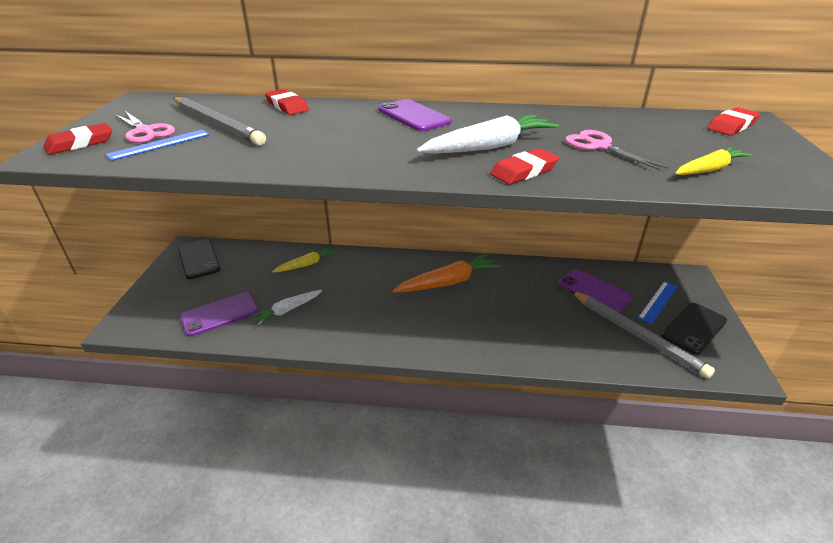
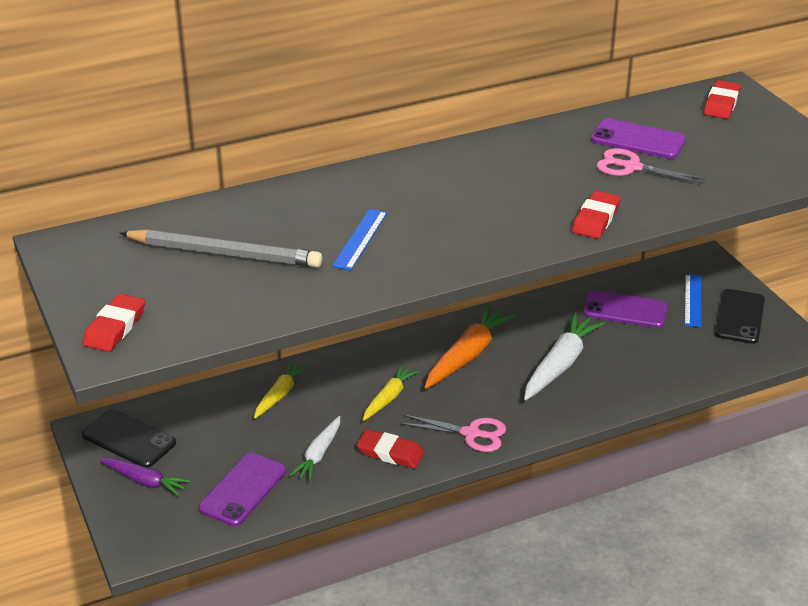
camera: 30 degrees left, 0 degrees up
blue ruler [105,129,210,161] -> blue ruler moved to [332,209,387,270]
pink scissors [115,111,175,143] -> pink scissors moved to [400,415,506,452]
red eraser [265,89,309,115] -> red eraser moved to [357,429,424,469]
purple phone [378,99,452,132] -> purple phone moved to [591,118,686,159]
white carrot [416,114,559,154] -> white carrot moved to [524,312,605,400]
grey pencil [571,291,715,379] -> none
yellow carrot [675,147,752,175] -> yellow carrot moved to [363,364,419,421]
none -> purple carrot [100,458,190,496]

